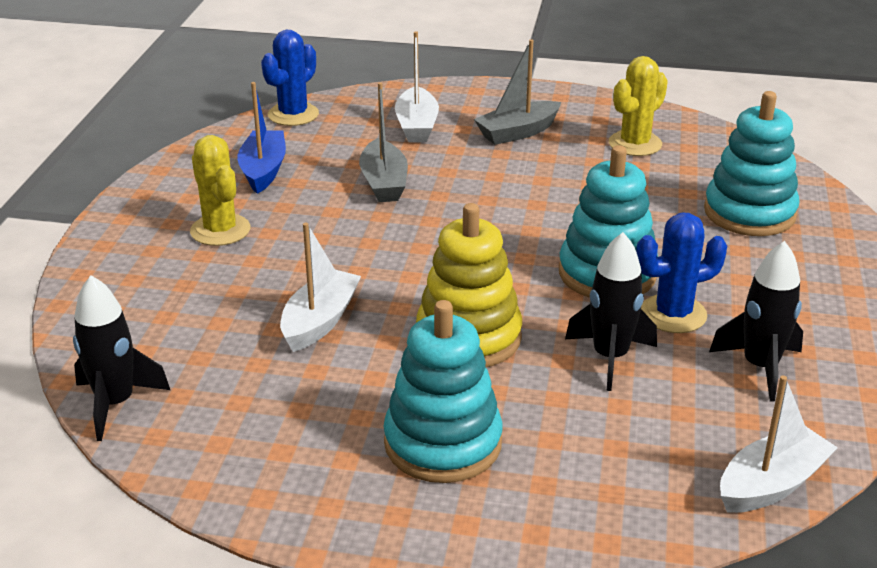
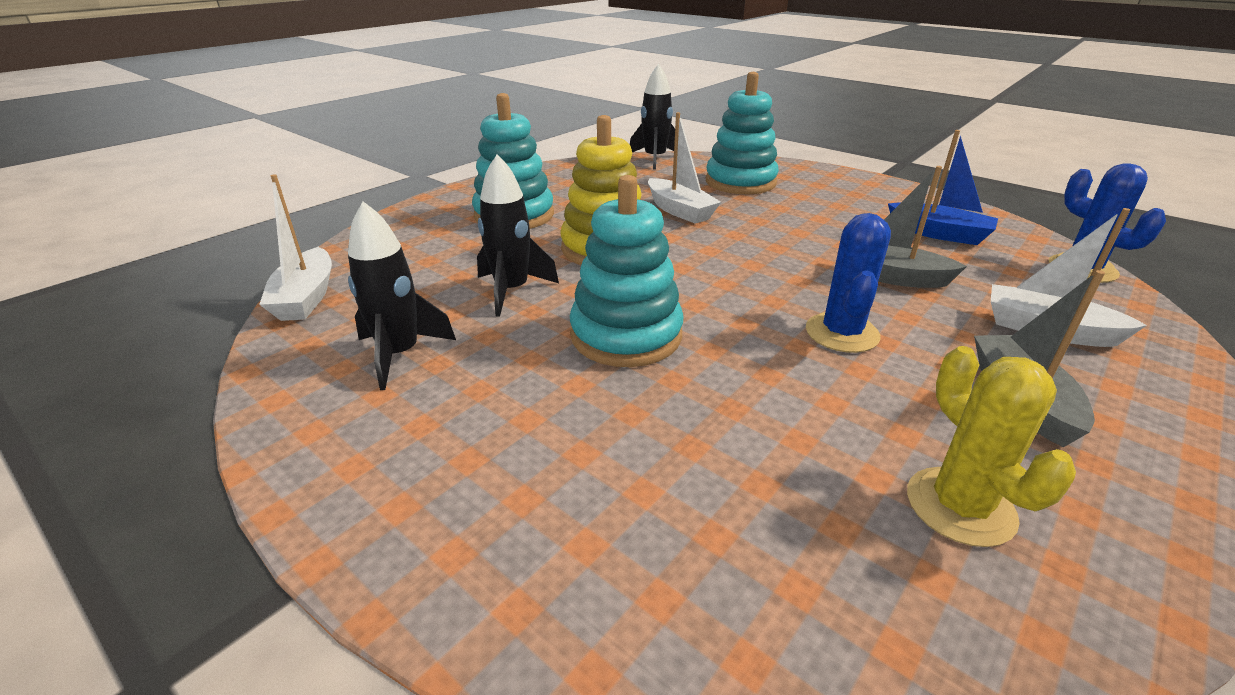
camera: 120 degrees right, 0 degrees up
yellow cactus [190,135,250,246] -> none
blue cactus [636,213,727,333] -> blue cactus moved to [806,213,891,353]
turquoise stacking toy [704,91,799,236] -> turquoise stacking toy moved to [706,72,779,194]

